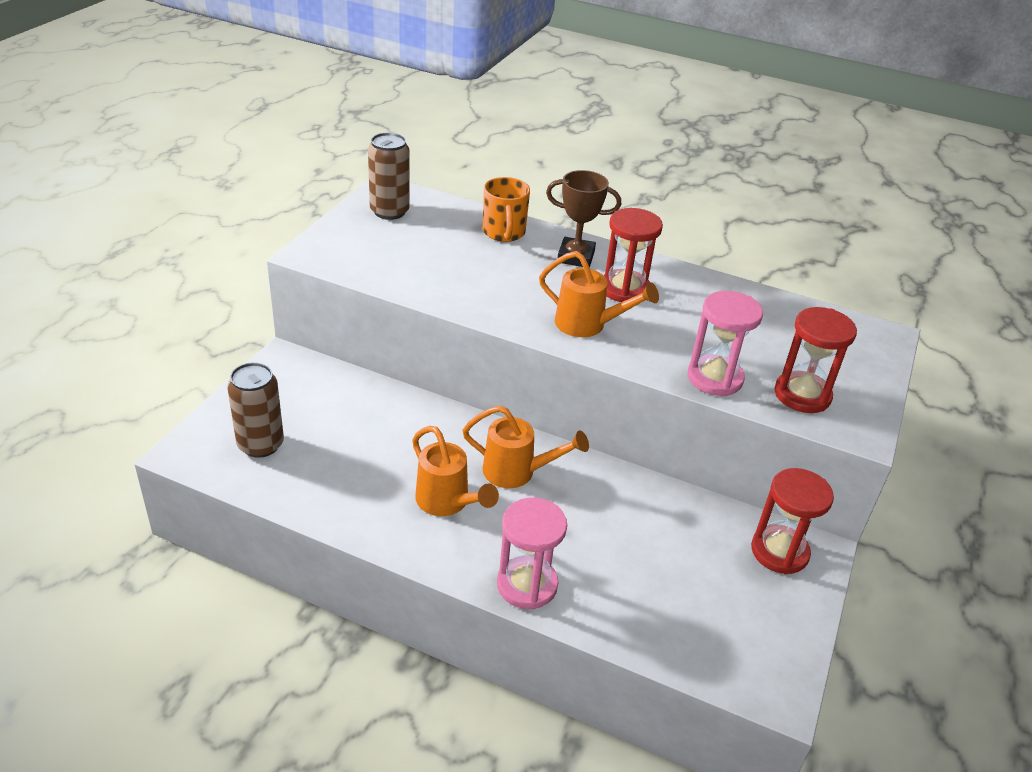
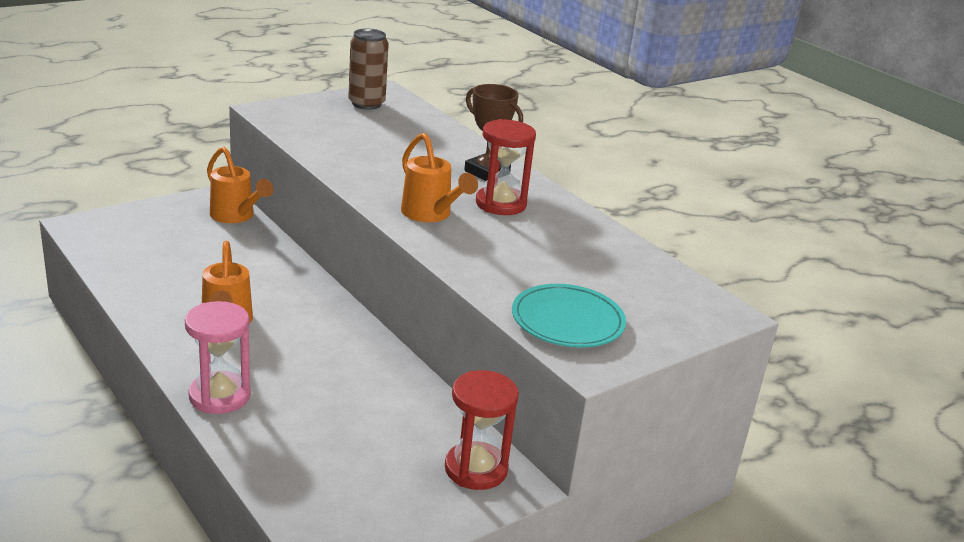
camera: 30 degrees right, 10 degrees down
brown can [227,362,284,458] -> none
orange watering can [462,405,589,488] -> orange watering can moved to [207,147,273,223]
orange mug [483,177,530,242] -> none
pink hourglass [688,291,763,396] -> none
red hourglass [775,307,857,413] -> turquoise plate [512,284,626,347]

